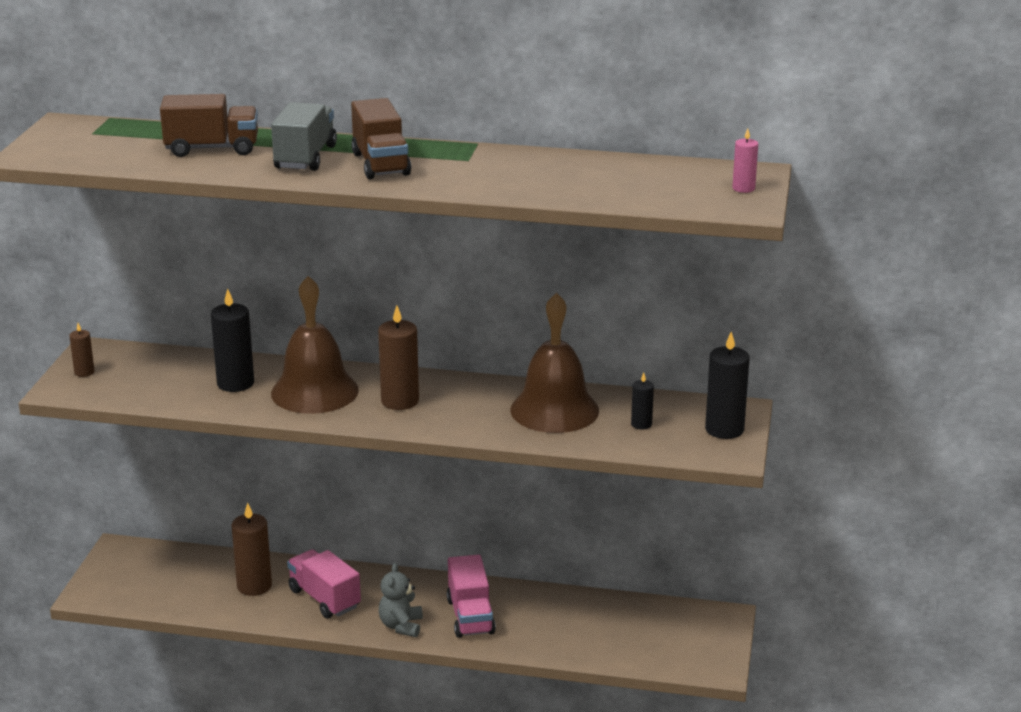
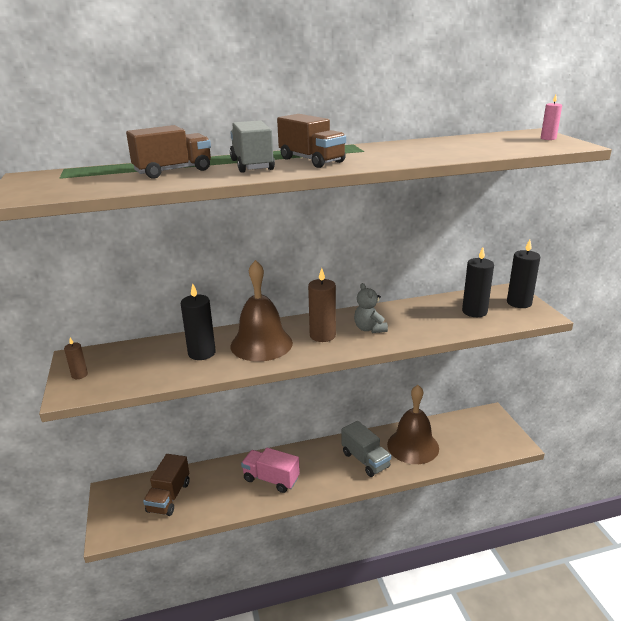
camera: 25 degrees left, 0 degrees up
brown candle [231,503,272,596] -> none
grey teddy bear [379,563,423,637] -> grey teddy bear moved to [354,283,388,333]
pink truck [447,554,496,638] -> grey truck [342,421,391,477]
brown bell [510,293,599,433] -> brown bell moved to [387,385,439,464]
black candle [631,373,654,430] -> black candle [462,247,494,317], size x1.85
none -> brown truck [143,454,190,516]

